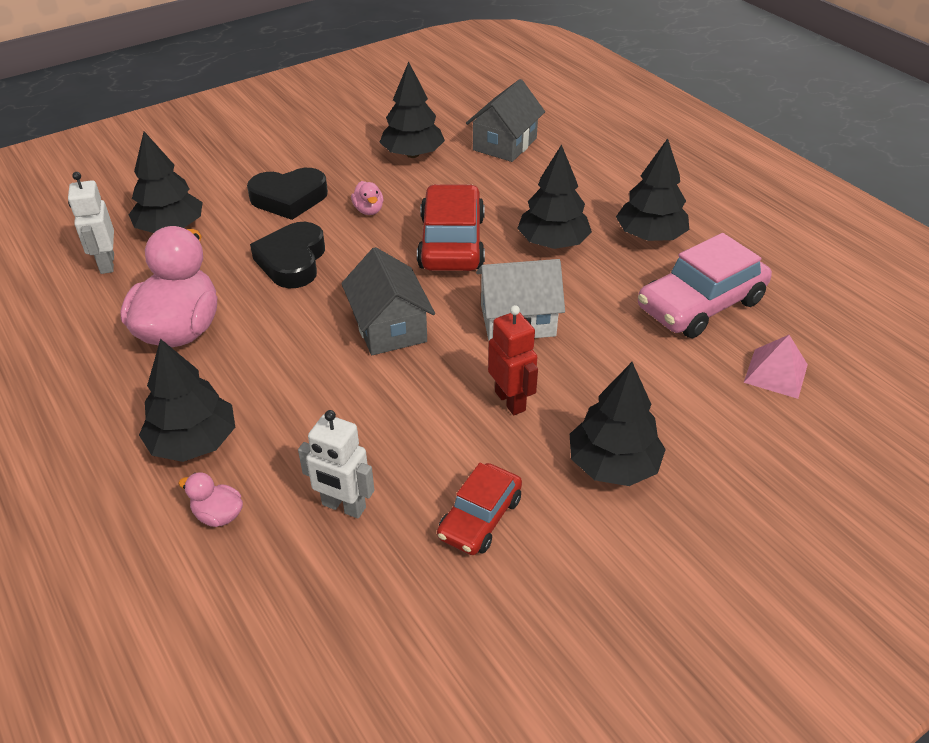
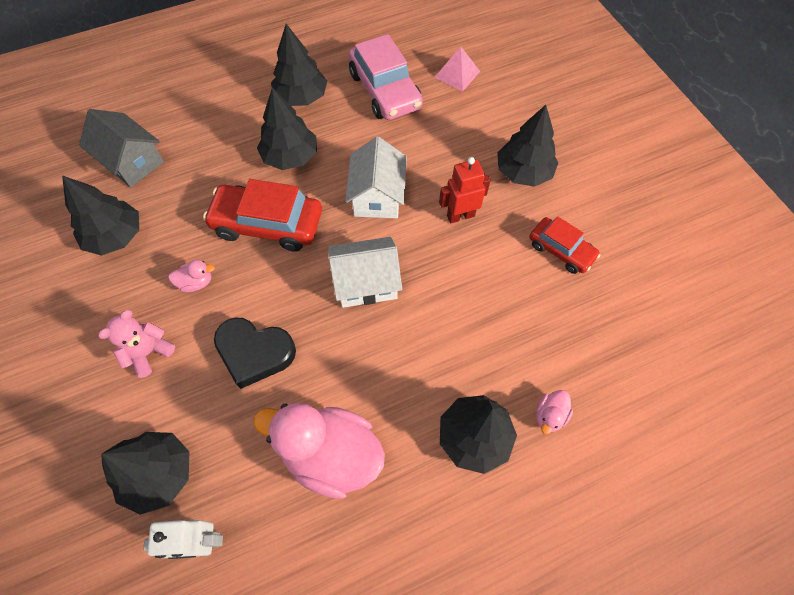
camera: 80 degrees left, 20 degrees up
black heart [247,168,328,220] -> pink teddy bear [98,310,175,378]
white robot [298,410,374,519] -> none
grey house [341,247,435,355] -> white house [328,237,402,308]

